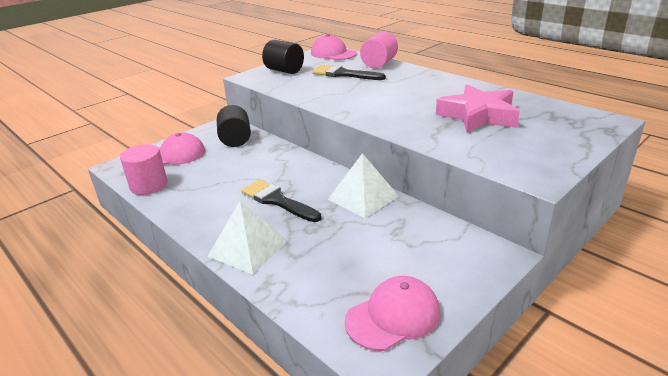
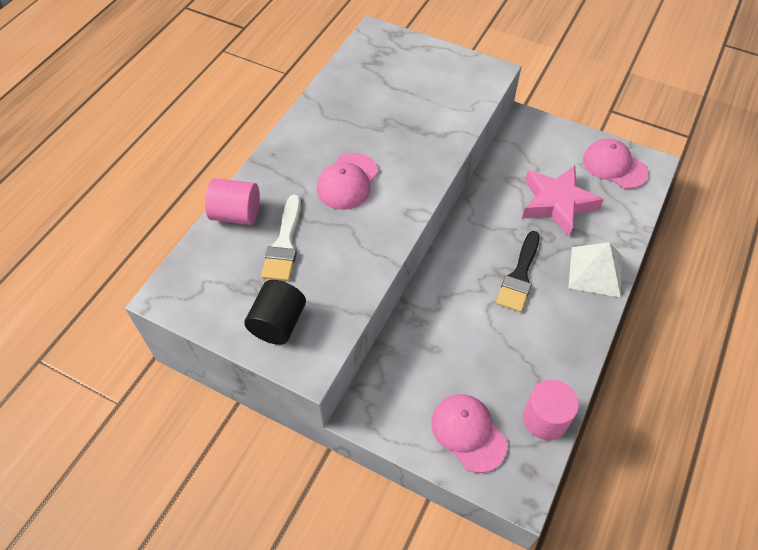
camera: 110 degrees left, 25 degrees up
black cylinder [217,105,251,147] -> none
pink cap [311,34,357,60] -> pink cap moved to [317,153,379,210]
black brush [312,65,386,80] -> white brush [261,195,301,281]
white pyramid [328,153,399,219] -> none
pink star [436,84,520,133] -> pink star moved to [522,166,604,237]

